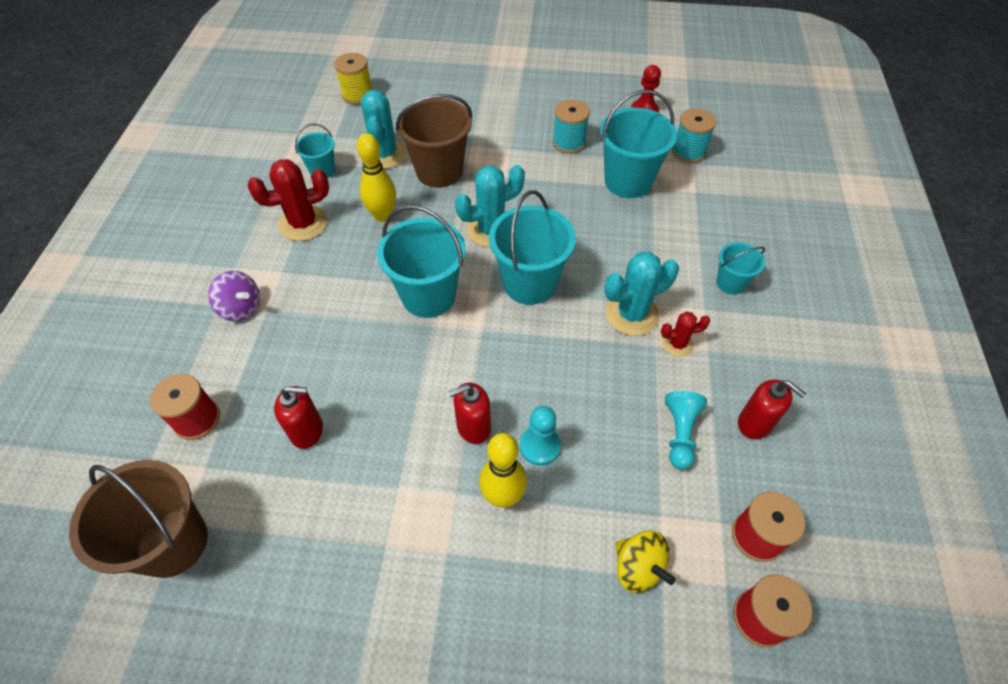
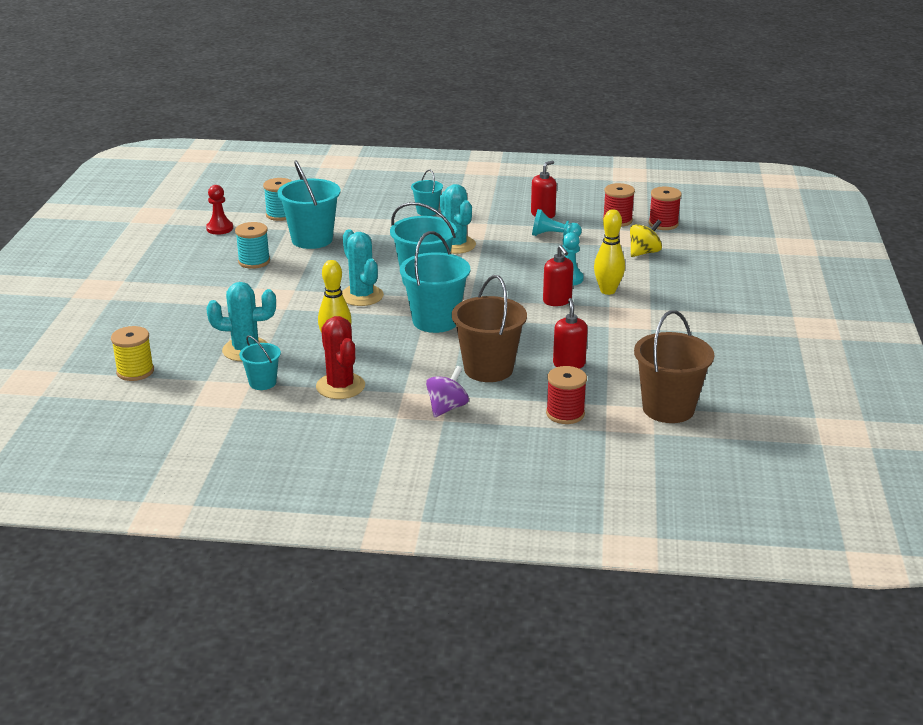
camera: 90 degrees left, 25 degrees down
brown bucket [396,94,472,188] -> brown bucket moved to [452,275,527,382]
red cactus [661,312,710,357] -> none

